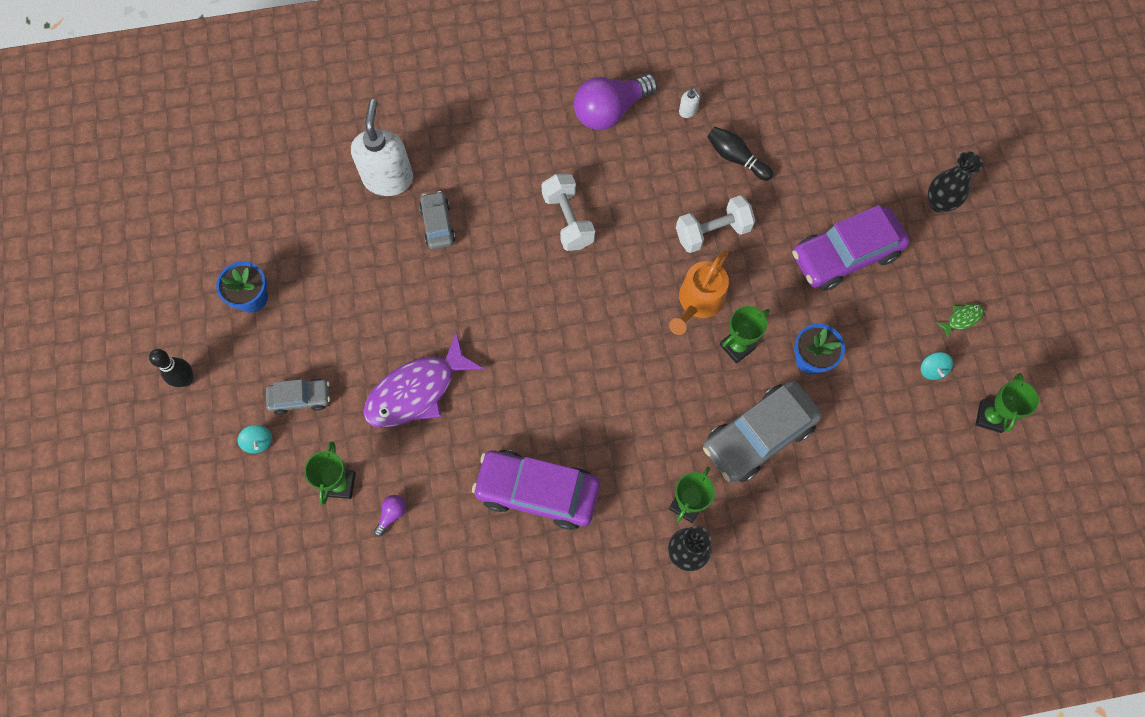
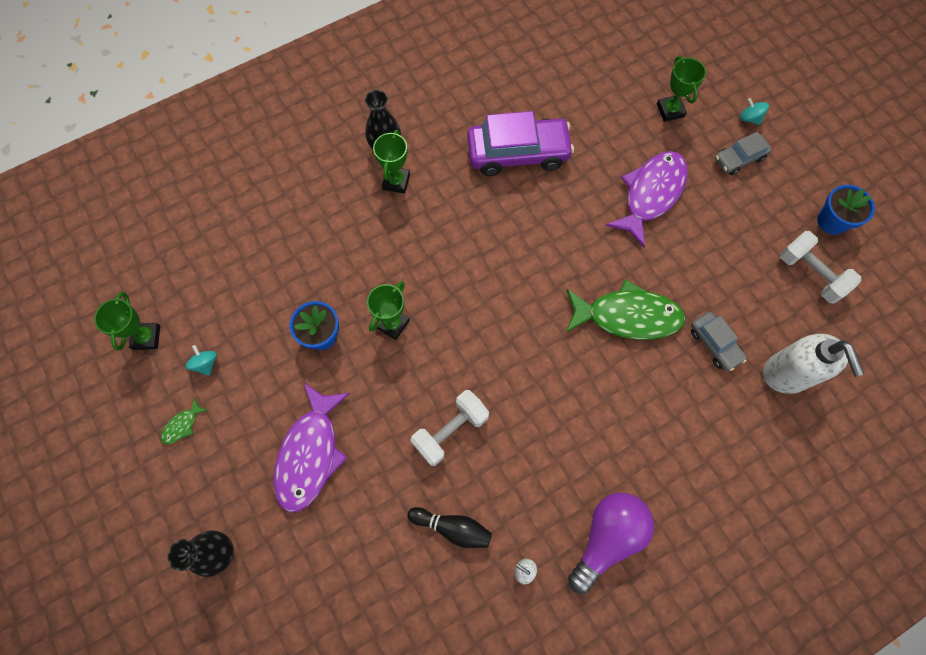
camera: 160 degrees right, 0 degrees up
black bowling pin [149,349,193,387] -> none
purple light bulb [374,495,406,537] -> none
white dumbbell [541,174,595,251] -> white dumbbell moved to [780,231,861,303]
orange watering can [669,250,729,335] -> none
grey car [703,381,822,483] -> none
purple car [792,205,910,291] -> purple fish [273,383,350,512]
none -> green fish [566,279,686,340]

